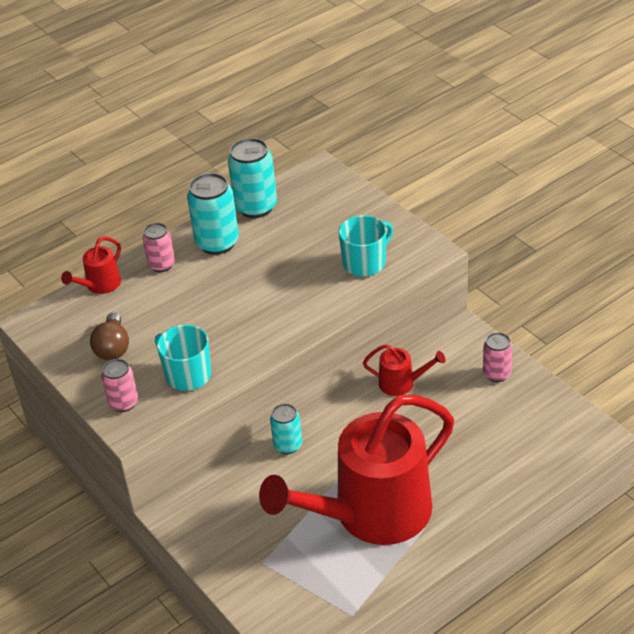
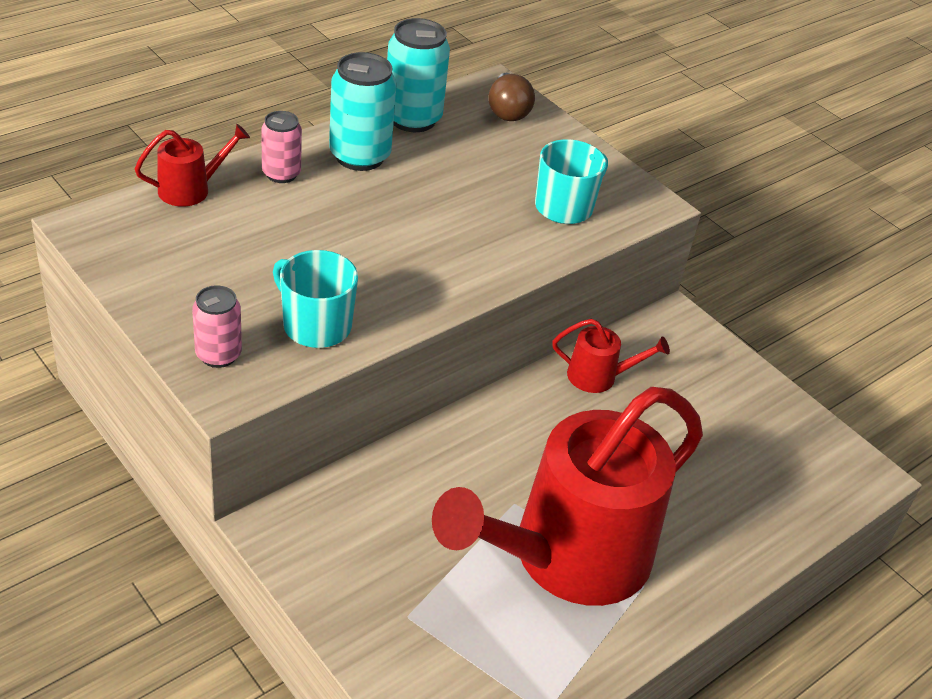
camera: 10 degrees left, 0 degrees up
red watering can [61,236,121,294] -> red watering can turned 150 degrees counterclockwise [135,124,250,207]
brown light bulb [90,312,129,360] -> brown light bulb moved to [488,73,535,121]
turquoise can [270,404,302,454] -> none
pink can [483,332,512,382] -> none

